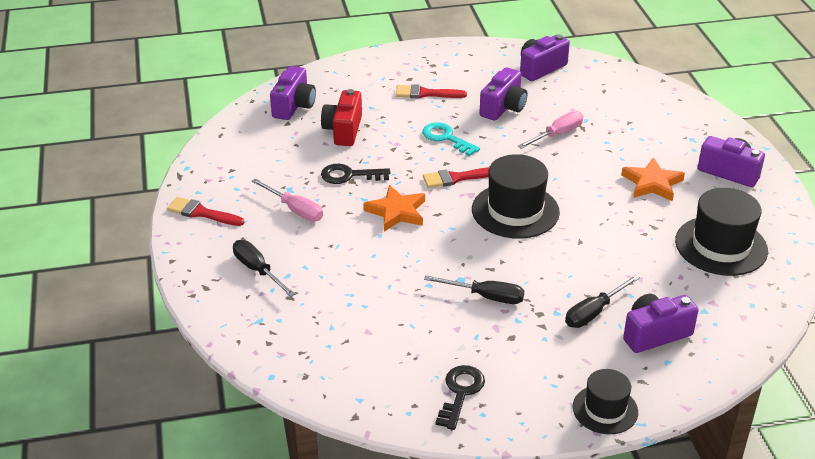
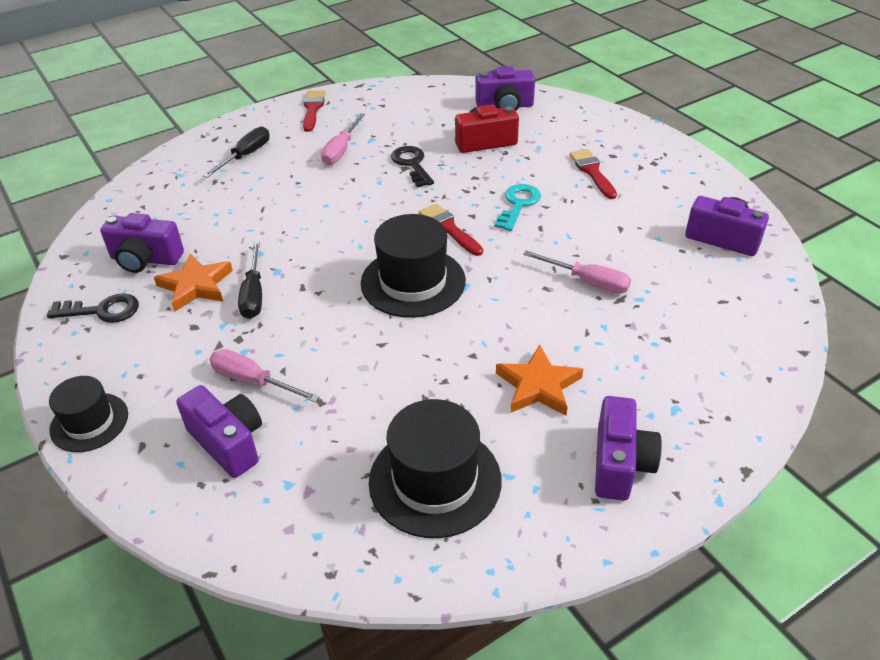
camera: 70 degrees right, 5 degrees up
orange star [363,185,425,232] -> orange star moved to [154,254,233,312]
purple camera [479,67,527,121] -> purple camera moved to [100,213,184,273]
black screwdriver [565,275,640,328] -> pink screwdriver [209,349,319,402]

